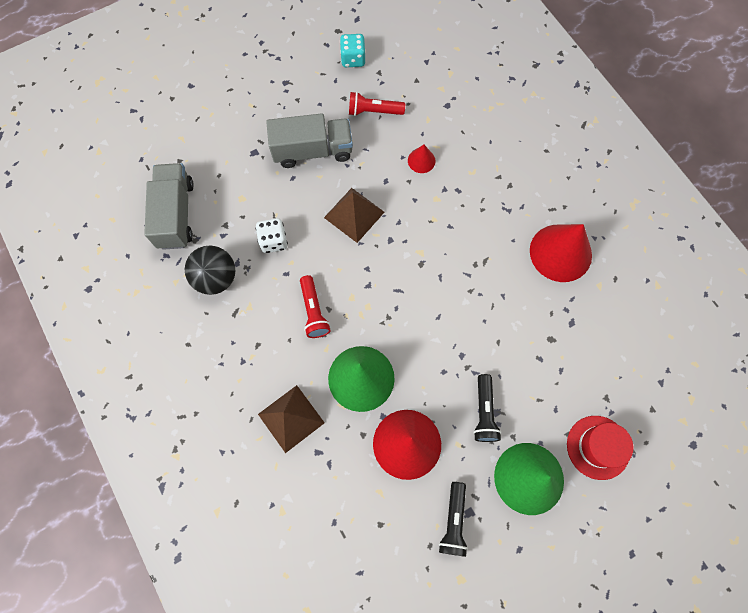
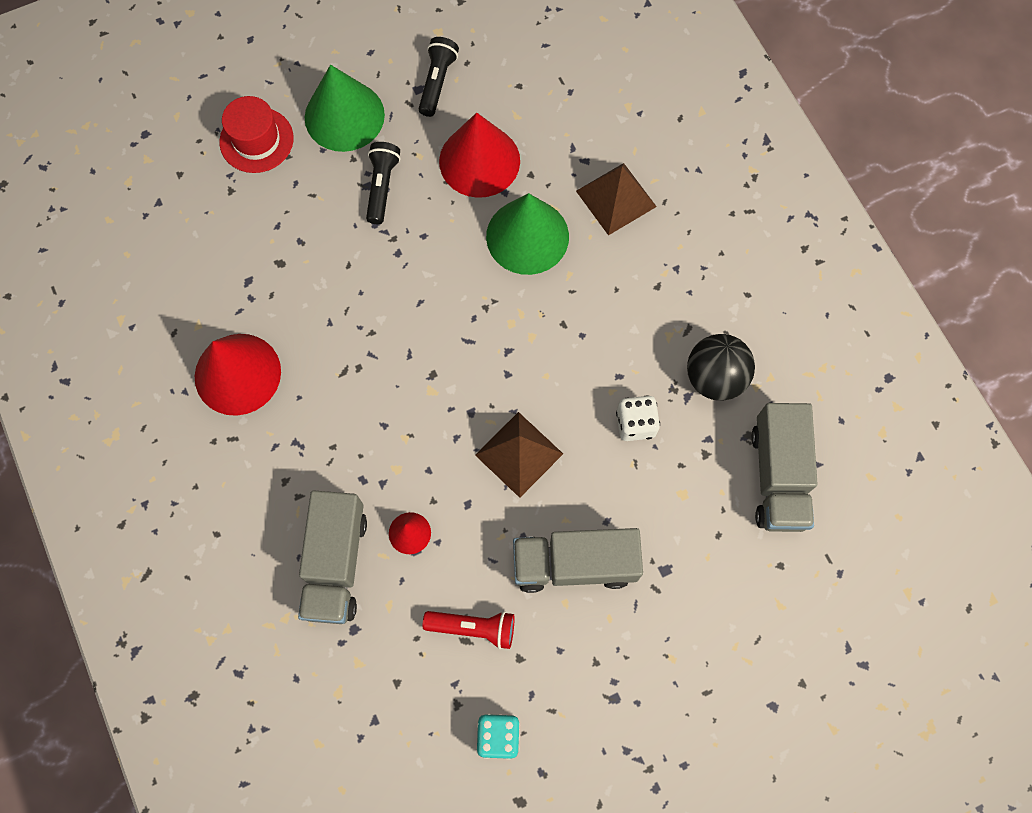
camera: 175 degrees left, 0 degrees up
red flashlight [300,275,331,338] -> none
none -> grey truck [298,490,367,624]

